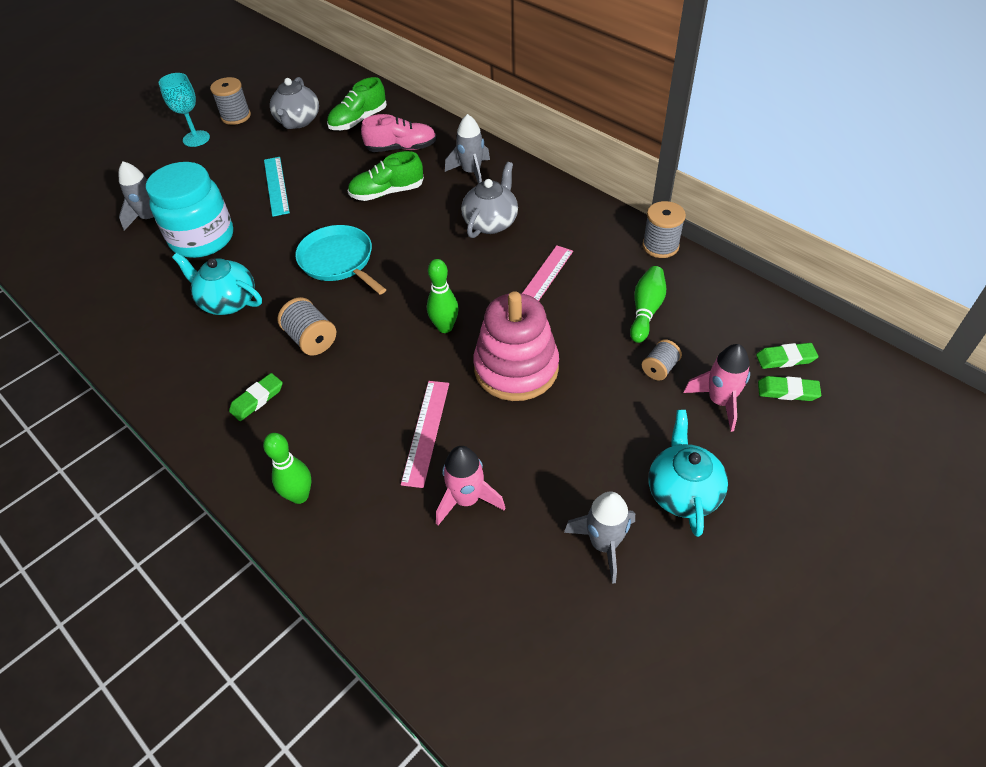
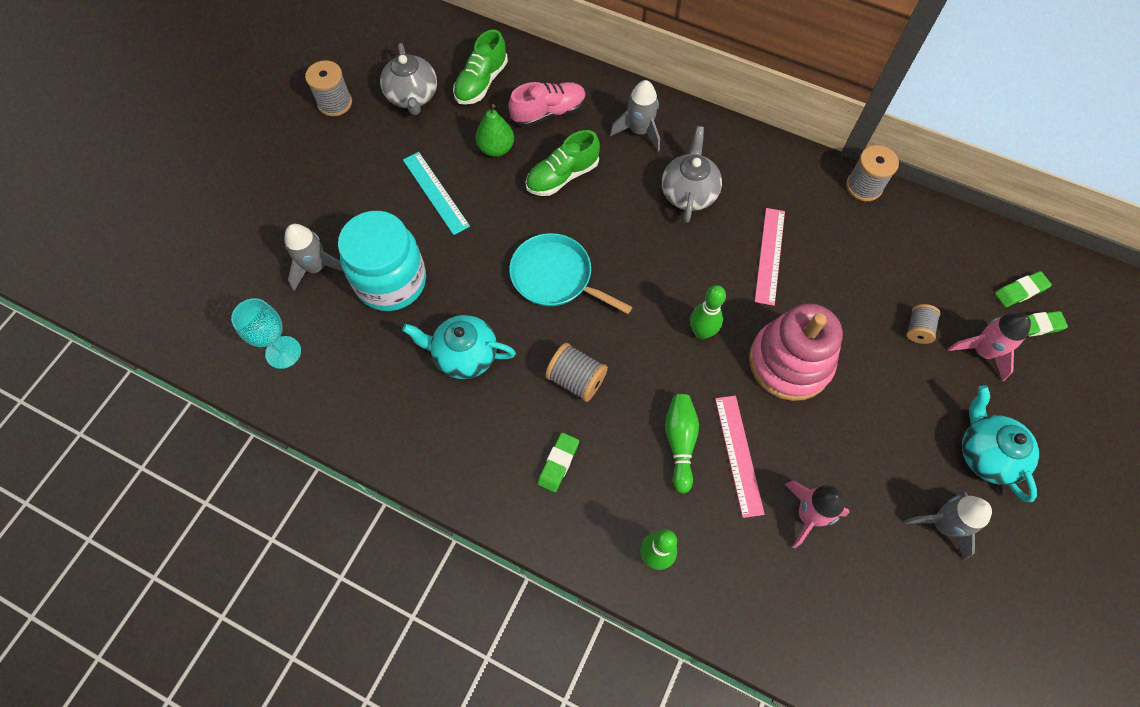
camera: 20 degrees left, 15 degrees up
turquoise goblet [159,73,210,147] -> turquoise goblet moved to [231,298,301,369]
green bowling pin [630,266,666,343] -> green bowling pin moved to [665,394,699,494]
none -> green pear [475,104,514,157]

